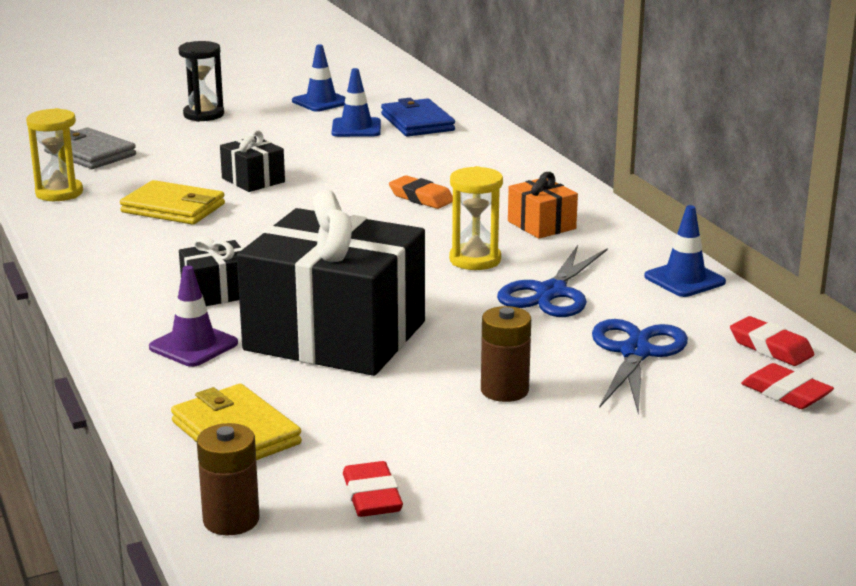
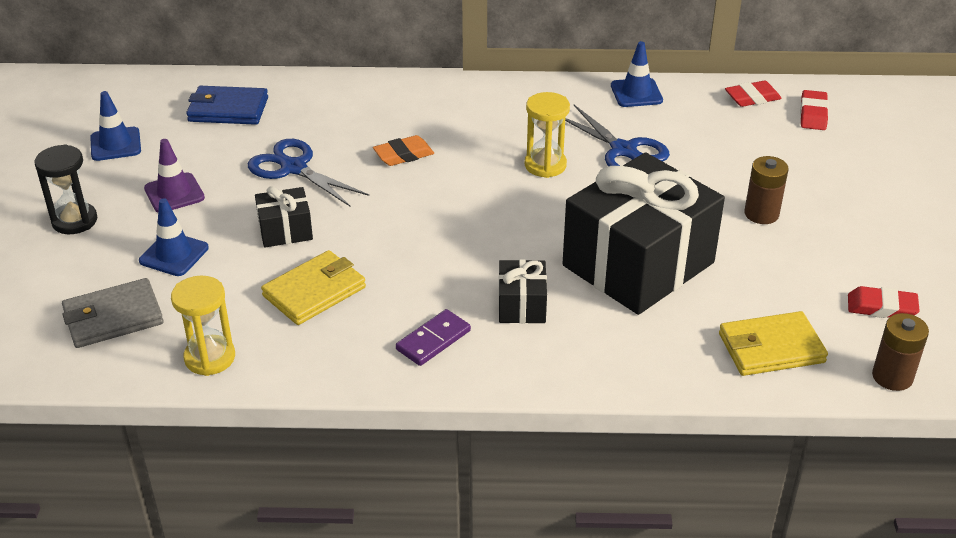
camera: 65 degrees left, 15 degrees up
purple traffic cone [149,266,238,367] -> purple traffic cone moved to [144,139,205,212]
blue traffic cone [332,68,381,137] -> blue traffic cone moved to [139,198,209,276]
orange gift [508,172,578,239] -> none
blue scissors [592,319,688,415] -> blue scissors moved to [248,139,369,206]
red eraser [741,363,834,409] -> red eraser turned 60 degrees counterclockwise [800,90,829,130]
none -> purple domino [396,309,471,366]

